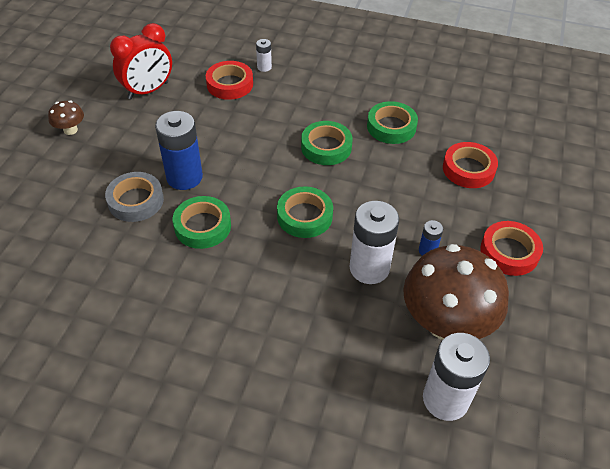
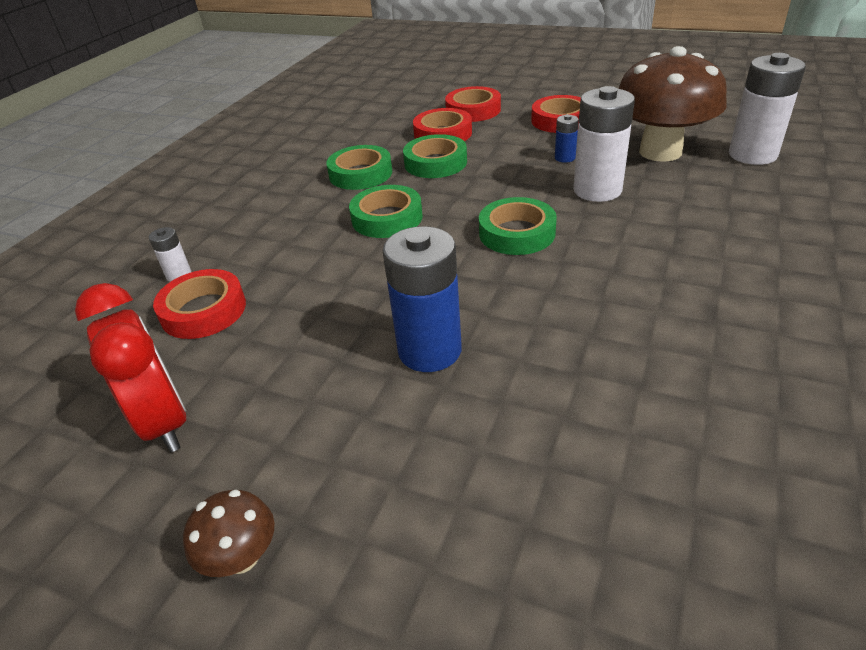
camera: 80 degrees left, 10 degrees down
grey tape [105,172,164,222] -> none
green tape [173,196,231,249] -> green tape moved to [403,134,467,178]
none -> red tape [445,86,501,122]

